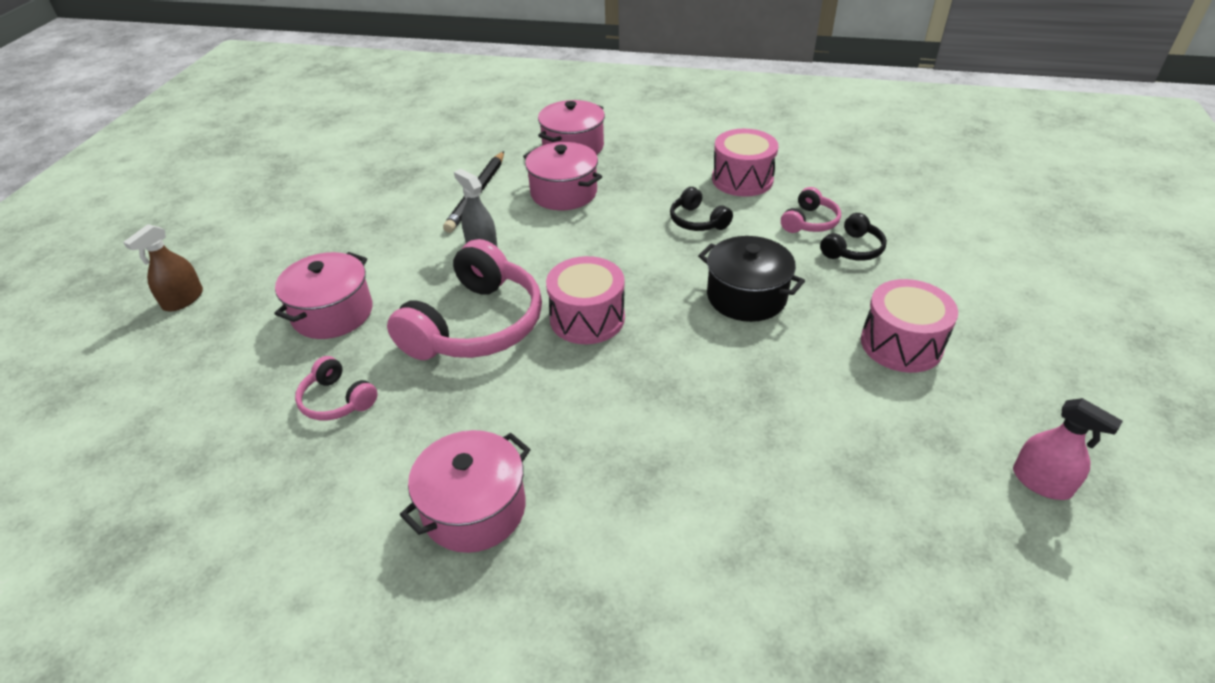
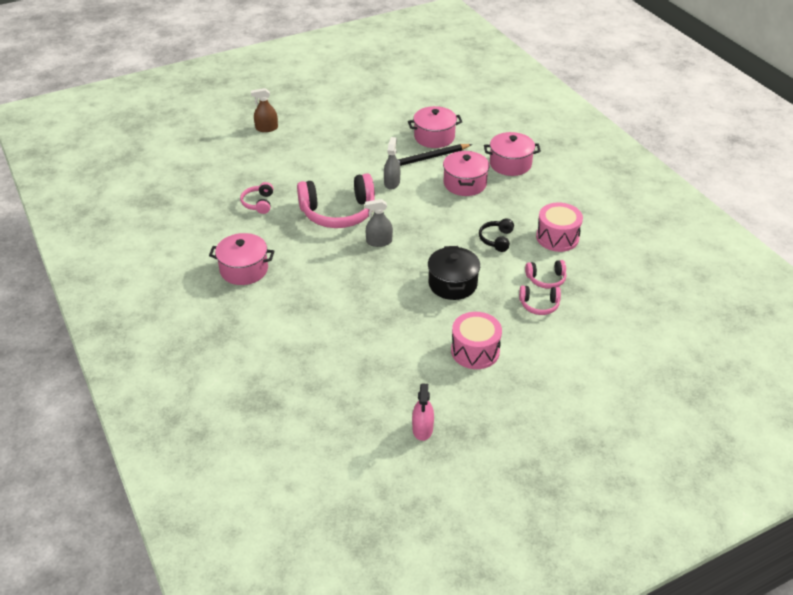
camera: 50 degrees right, 0 degrees up
pink pot [275,252,372,339] -> pink pot moved to [408,106,462,148]
pink drum [546,256,625,344] -> grey spray bottle [365,199,393,247]
black headphones [820,213,887,261] -> pink headphones [519,285,561,315]

